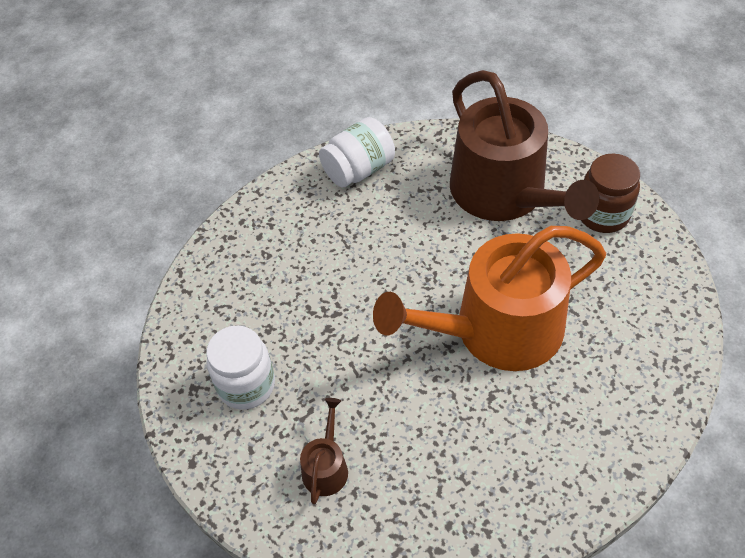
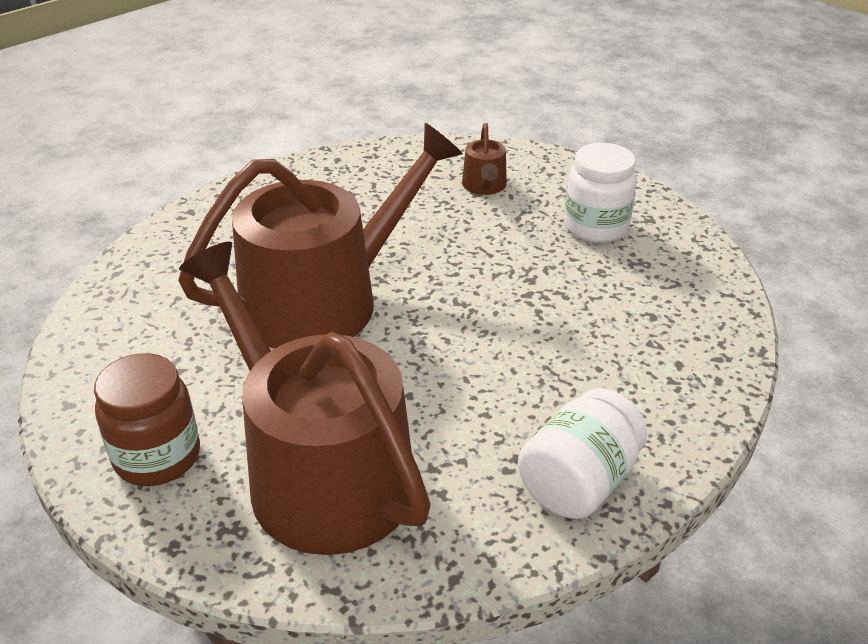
camera: 165 degrees right, 15 degrees down
orange watering can [373,226,606,371] -> brown watering can [178,123,463,349]

